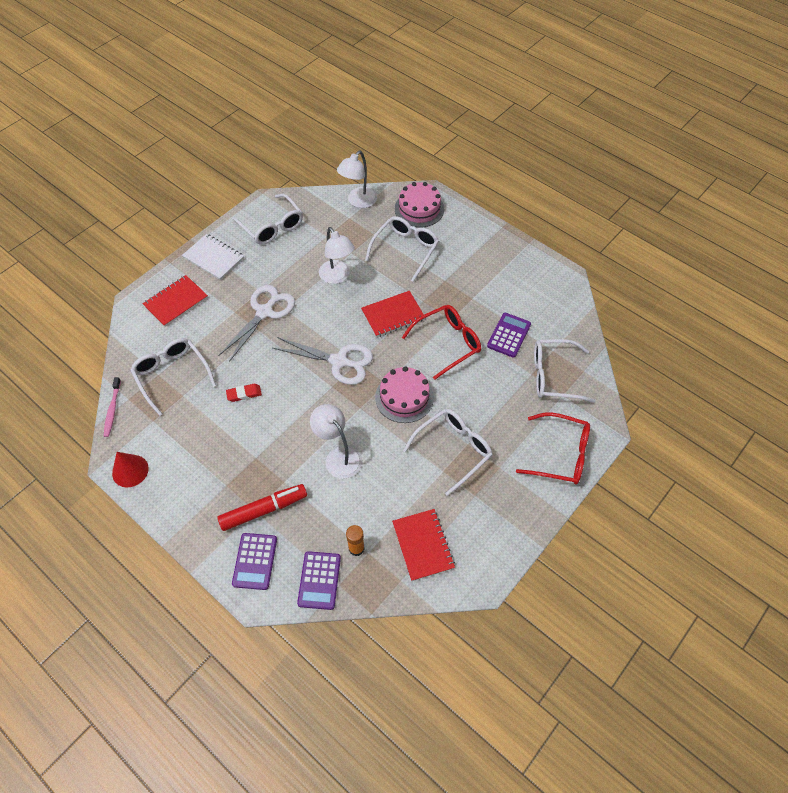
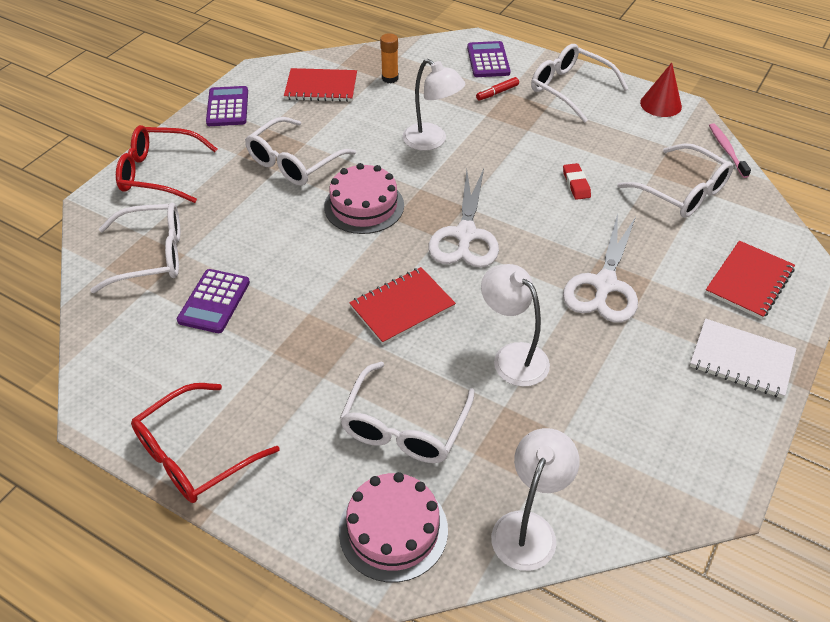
camera: 170 degrees right, 10 degrees down
red marker [217,484,307,531] -> red marker [476,77,519,100], size x0.50
red eraser [226,384,262,402] -> red eraser turned 75 degrees counterclockwise [563,163,591,200]
white glasses [232,194,303,245] -> white glasses moved to [531,44,629,123]
white scissors [273,337,373,385] -> white scissors turned 90 degrees counterclockwise [428,169,499,267]
purple calculator [297,551,341,610] -> purple calculator moved to [206,86,248,126]
red notebook [392,509,455,581] -> red notebook turned 60 degrees counterclockwise [284,68,357,102]
red glasses [402,305,481,380] -> red glasses moved to [131,383,279,503]

